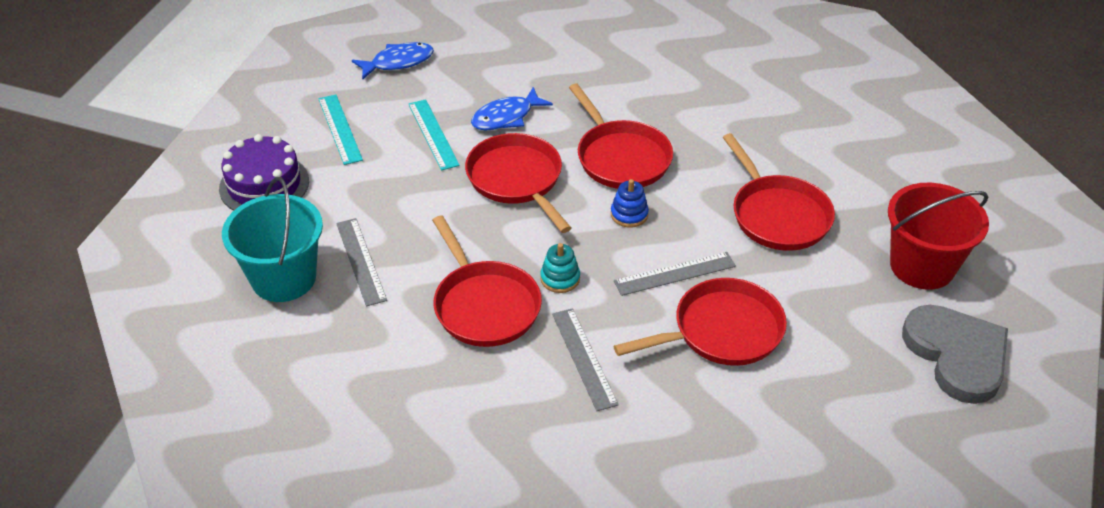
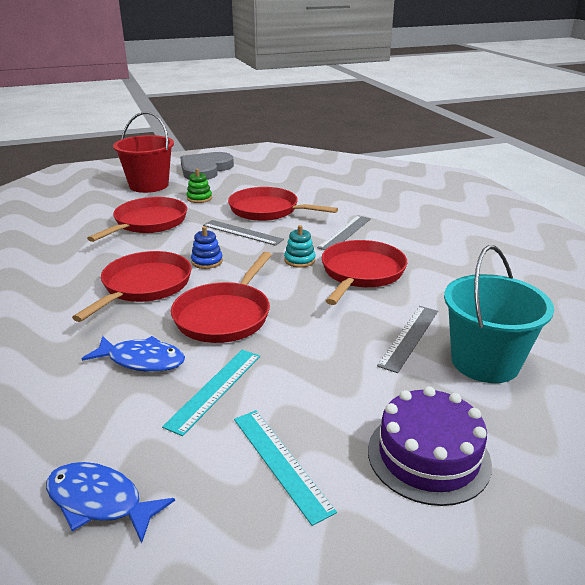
camera: 130 degrees left, 15 degrees down
turquoise ruler [318,94,363,165] -> turquoise ruler turned 60 degrees counterclockwise [234,410,337,526]
none -> green stacking toy [186,169,212,203]

